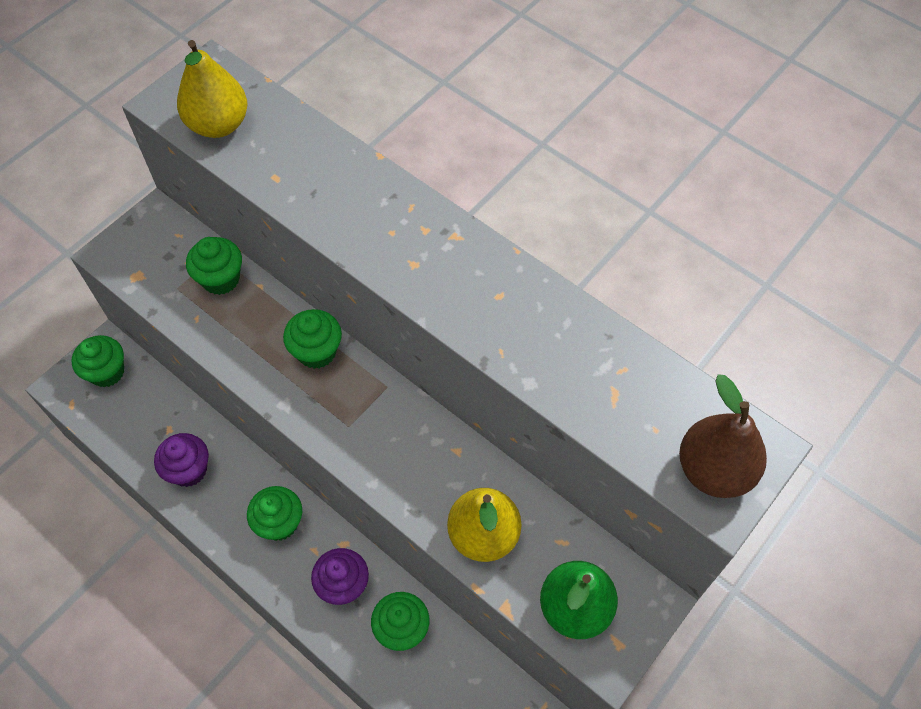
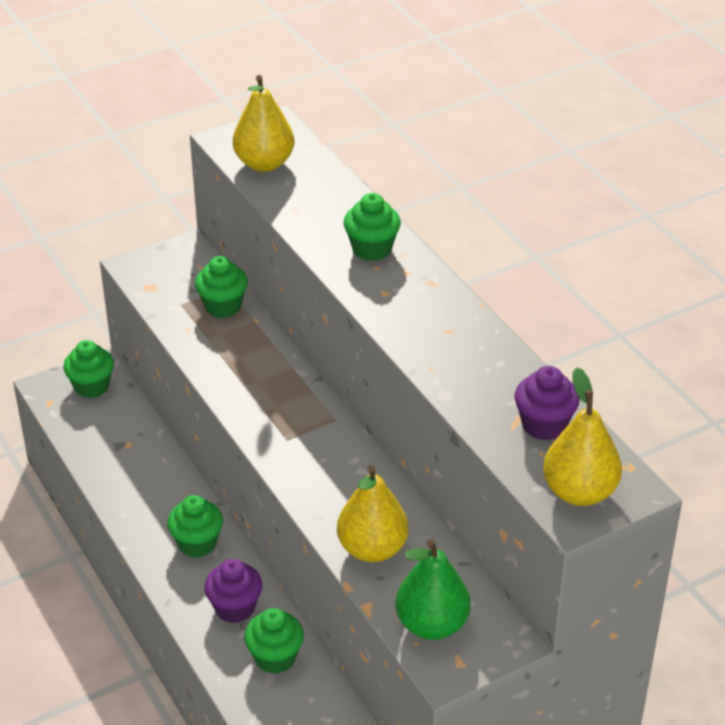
camera: 20 degrees right, 20 degrees down
purple cupcake [154,433,209,487] -> purple cupcake moved to [515,366,580,440]
green cupcake [283,309,342,369] -> green cupcake moved to [344,193,401,261]
brown pear [679,374,767,498] -> yellow pear [543,368,622,506]

